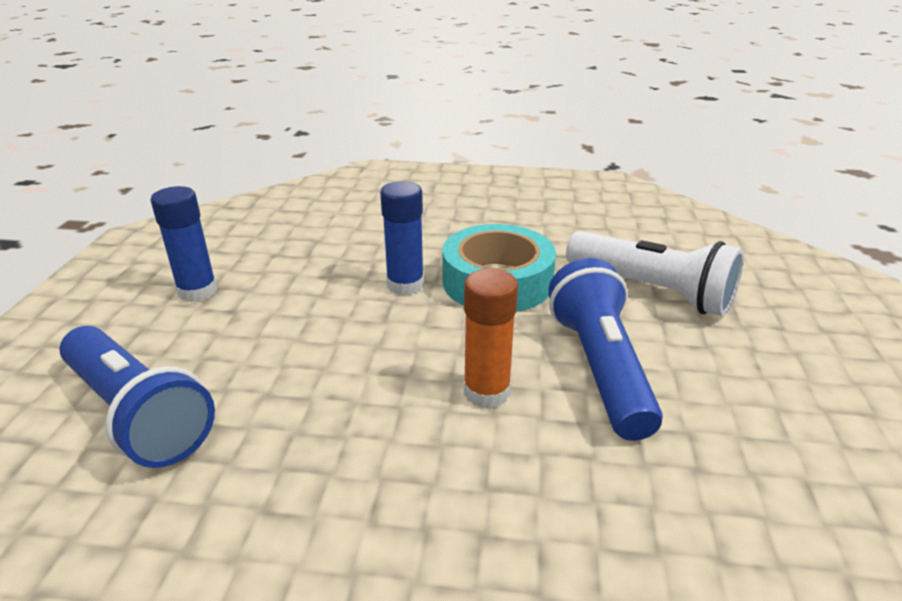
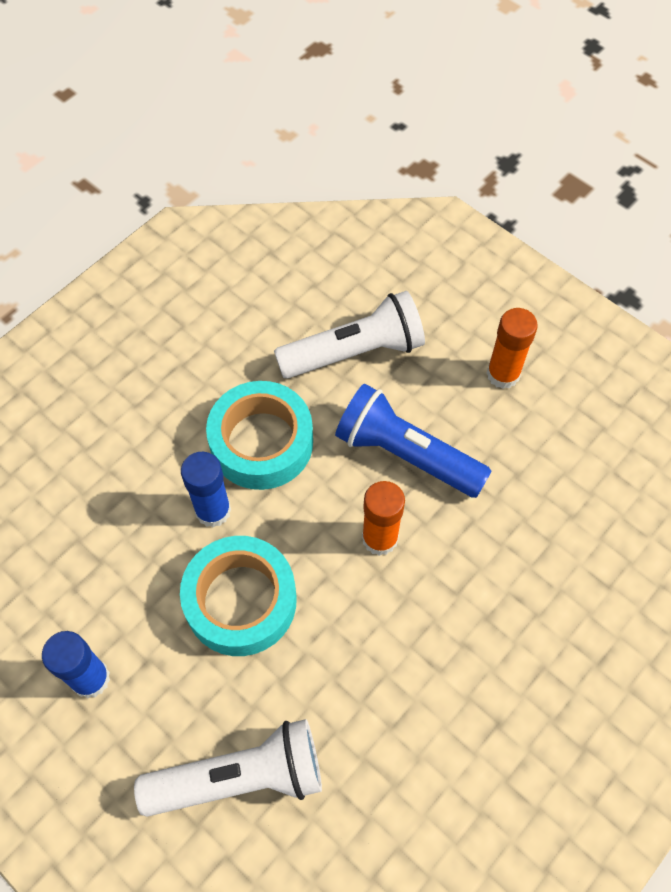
camera: 55 degrees left, 30 degrees up
blue flashlight [60,326,215,468] -> white flashlight [134,719,322,817]
none -> turquoise tape [180,536,297,656]
none -> orange glue stick [487,308,538,389]

